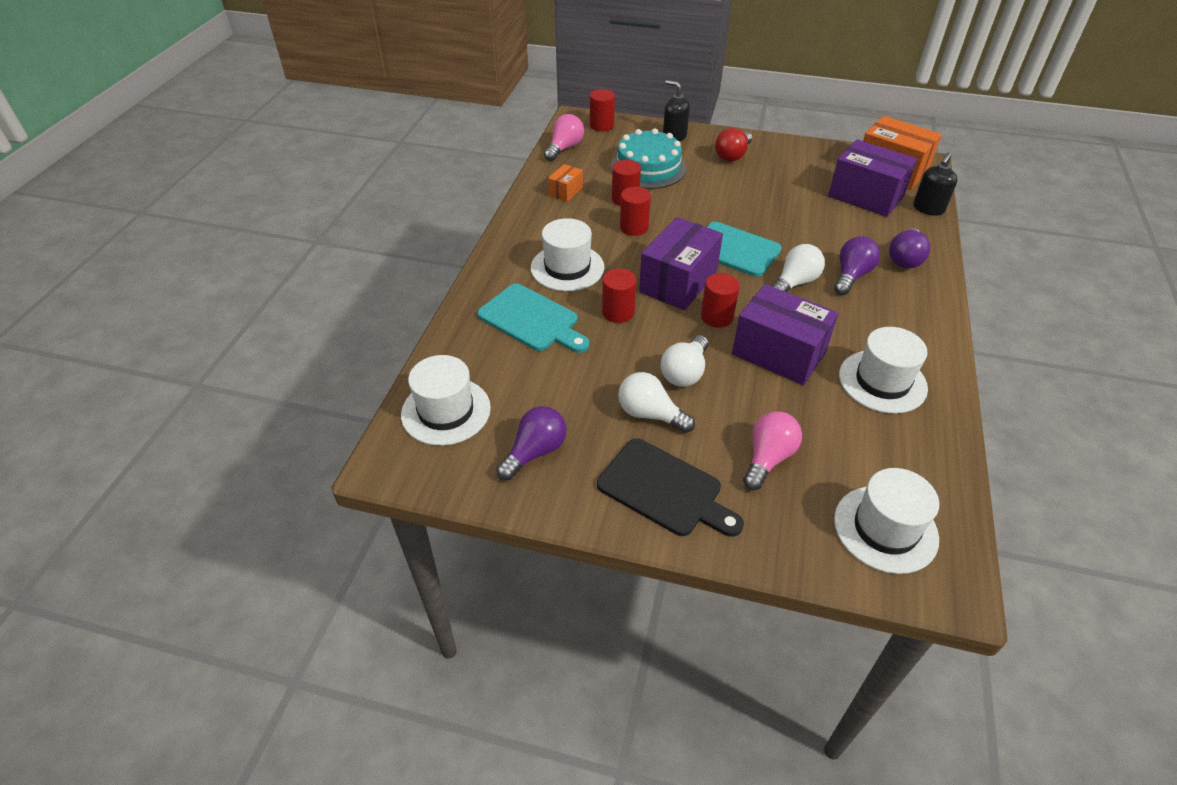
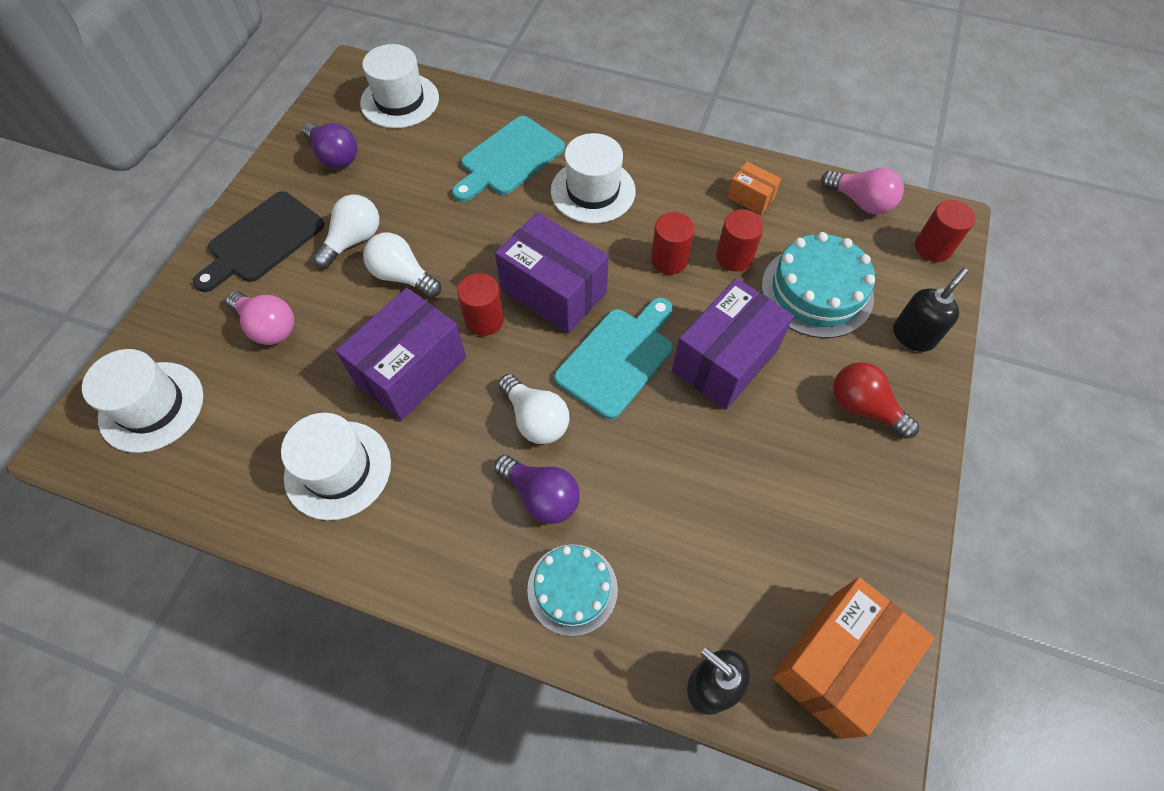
camera: 95 degrees right, 15 degrees up
red cylinder [602,269,636,323] -> none
purple box [828,139,917,217] -> purple box moved to [672,278,794,410]
purple light bulb [889,228,930,269] -> turquoise cake [527,544,618,636]

